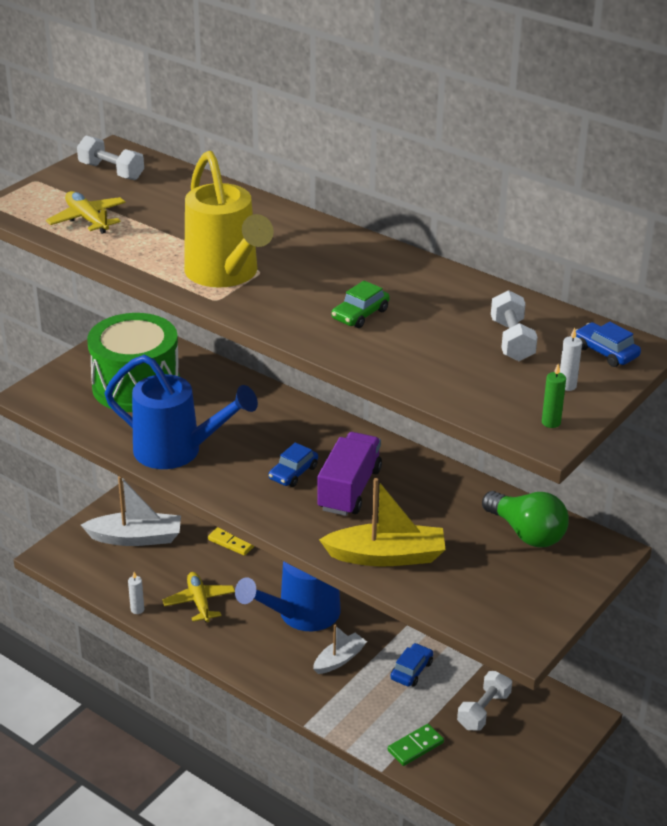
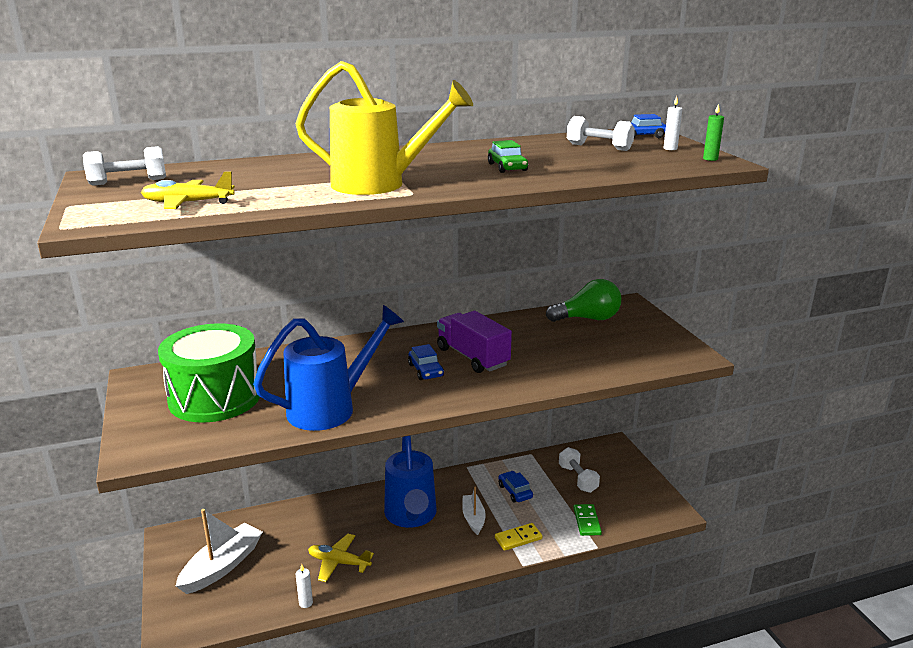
camera: 55 degrees left, 10 degrees down
yellow domino [208,527,254,556] -> yellow domino moved to [495,523,542,551]
yellow boat [319,478,446,567] -> none

